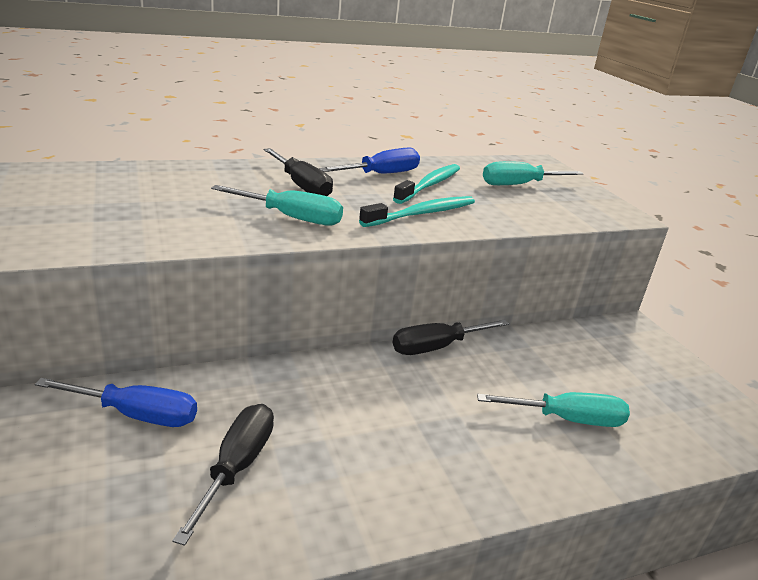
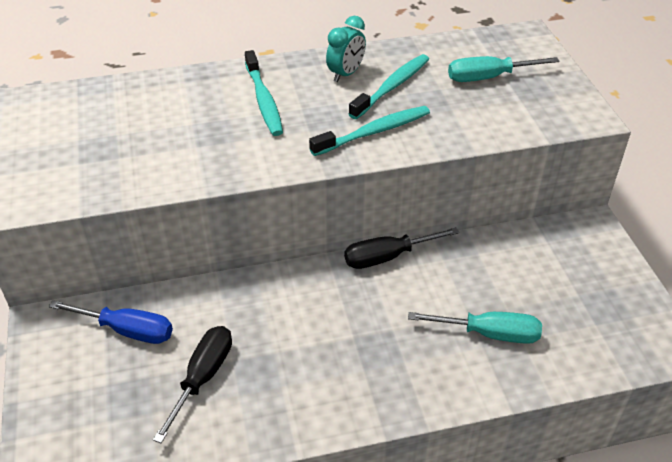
camera: 10 degrees right, 15 degrees up
turquoise screwdriver [211,185,343,226] -> none
black screwdriver [264,148,333,196] -> turquoise toothbrush [245,50,283,136]
blue screwdriver [319,148,420,174] -> turquoise clock [326,16,366,82]

